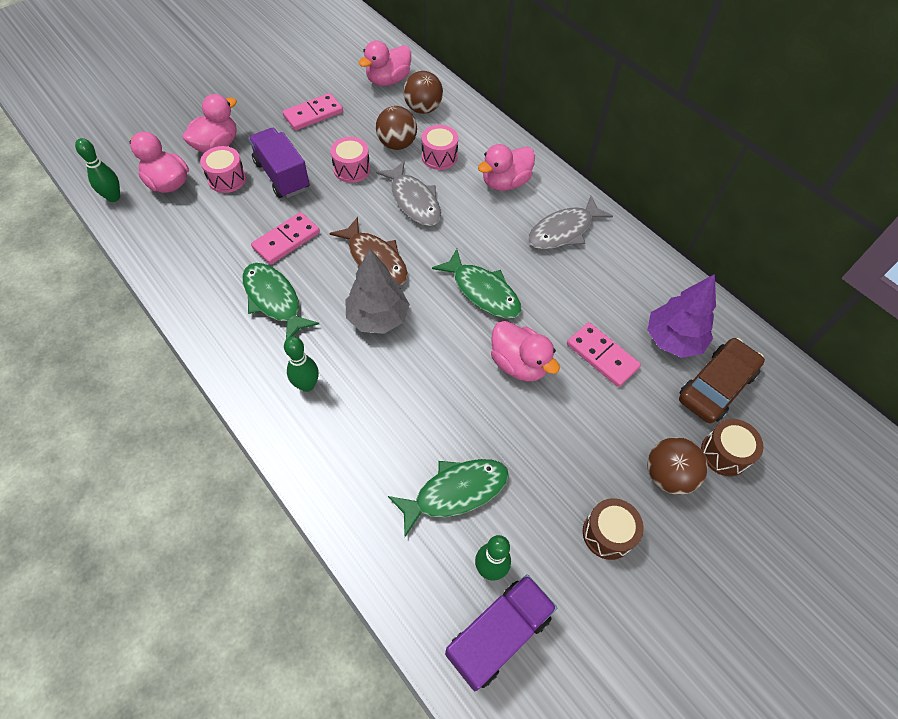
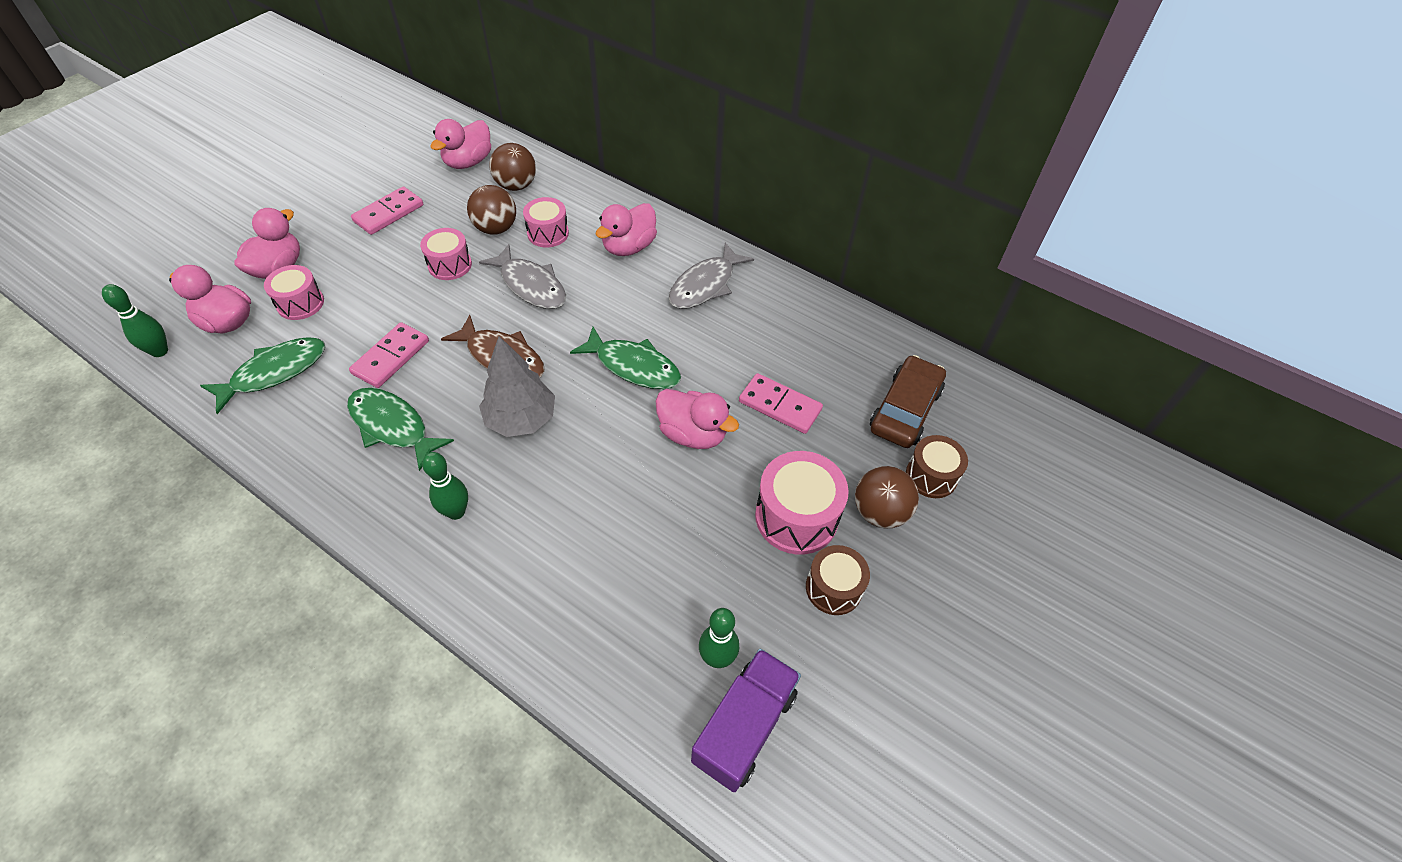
camera: 15 degrees left, 5 degrees down
purple truck [248,128,310,198] -> none
green fish [388,459,509,537] -> green fish moved to [200,337,325,414]
purple tree [647,274,716,358] -> none
none -> pink drum [755,451,849,555]

